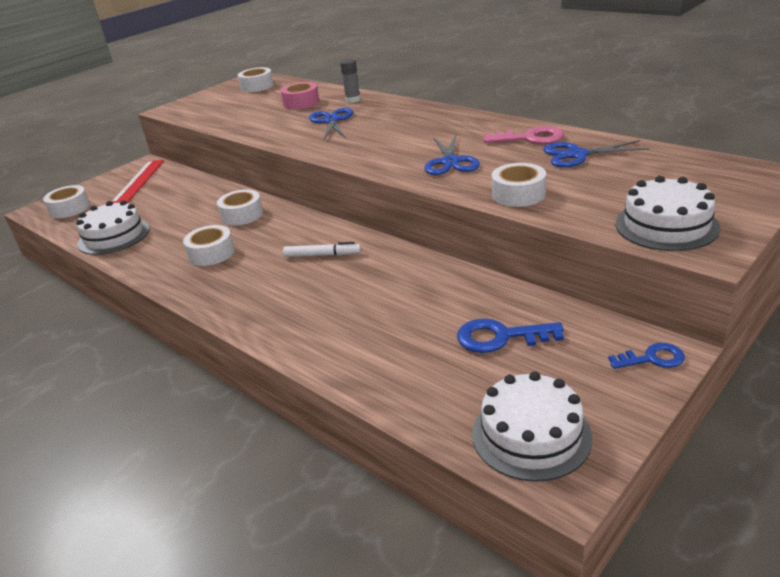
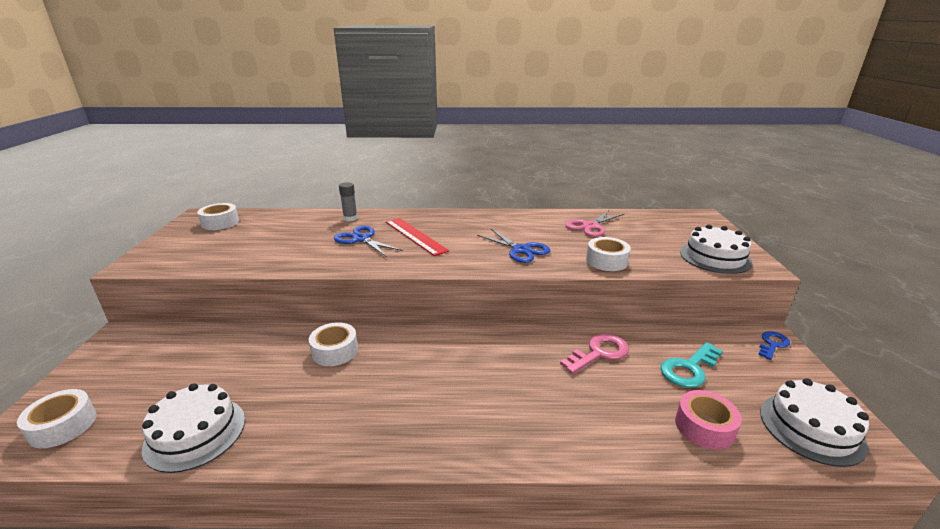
camera: 45 degrees left, 5 degrees down
red ruler [112,160,164,203] -> red ruler moved to [386,218,449,256]
white tape [183,225,235,266] -> none
pink tape [281,82,319,110] -> pink tape moved to [675,390,742,450]
white marker [283,242,361,257] -> none
blue key [457,318,564,353] -> turquoise key [661,342,723,388]
pink key [483,126,564,144] -> pink key moved to [560,334,629,374]
blue scissors [543,140,650,167] -> pink scissors [565,210,624,237]

